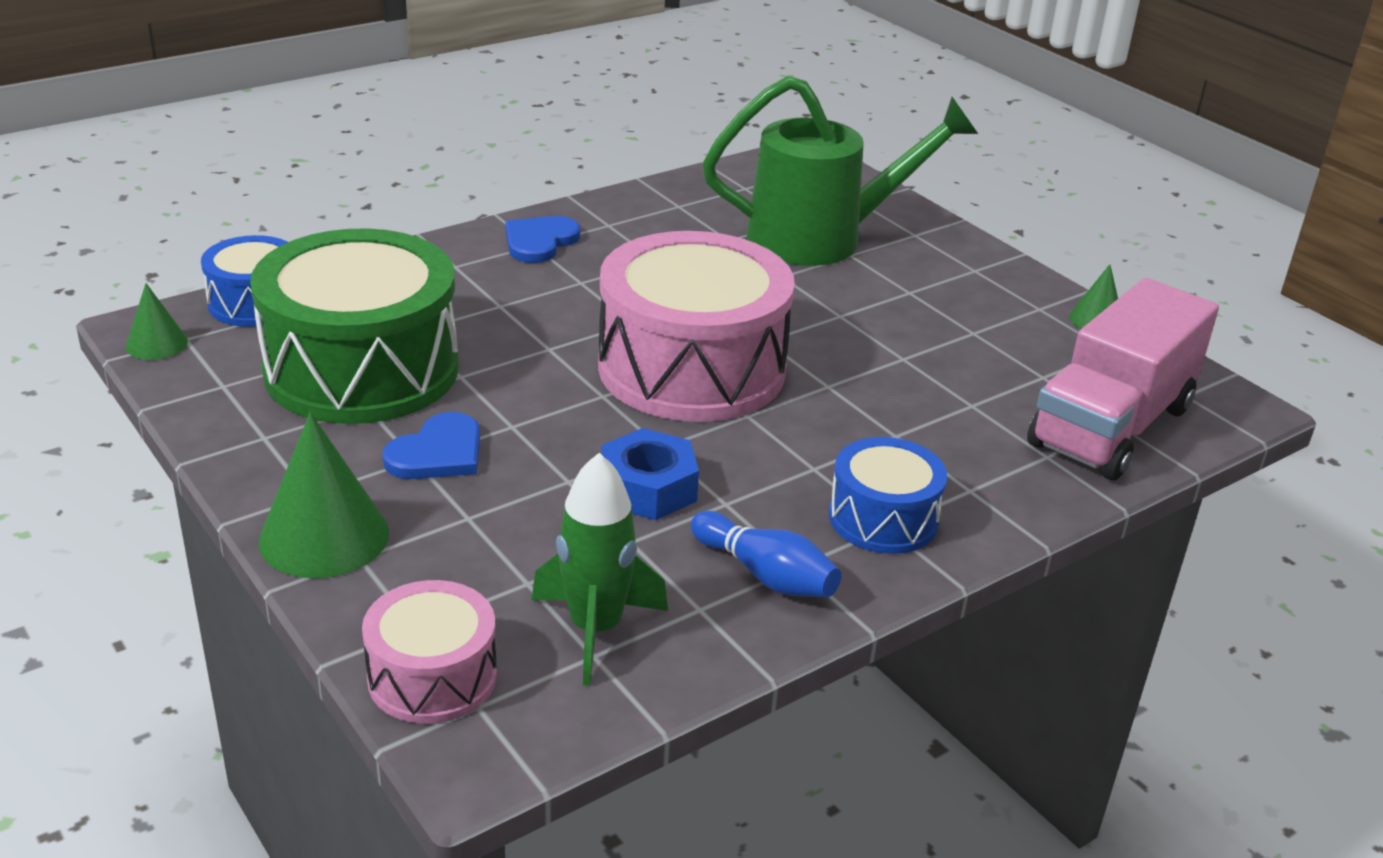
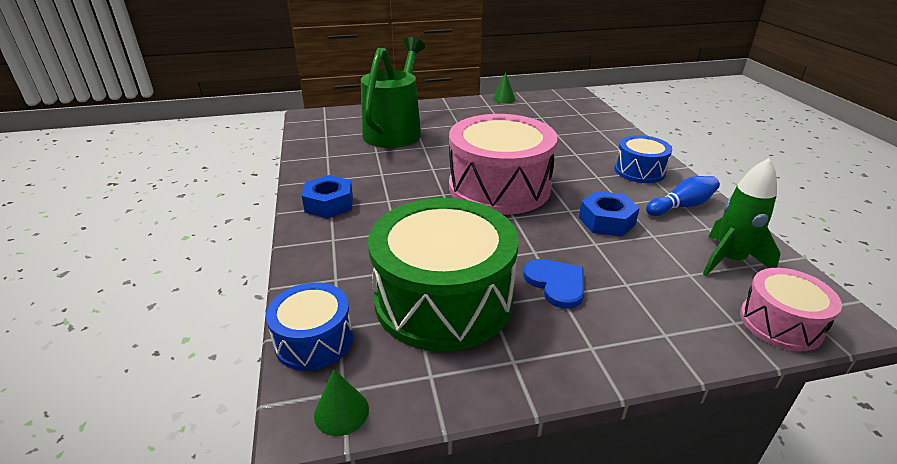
camera: 65 degrees left, 0 degrees up
green cone [258,412,389,578] -> none
blue heart [505,216,580,263] -> blue nut [302,175,353,219]
pink truck [1027,278,1219,480] -> none

